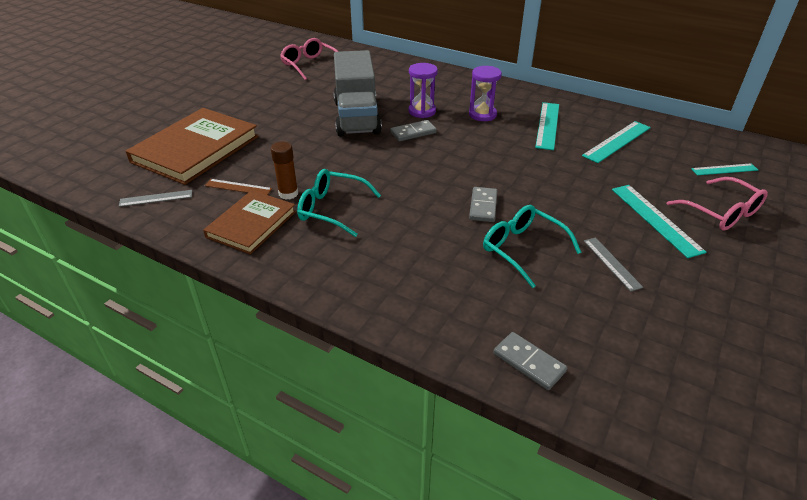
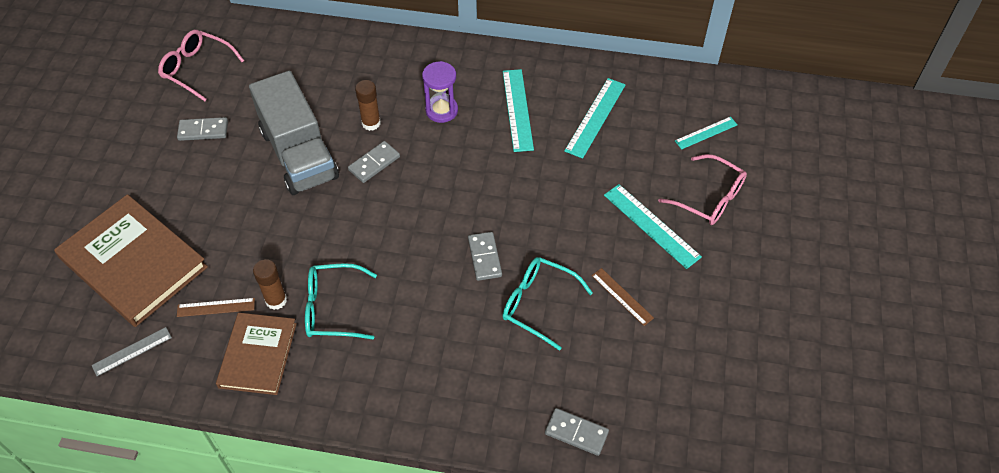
camera: 20 degrees left, 15 degrees up
brown book [126,108,259,185] -> brown book turned 60 degrees counterclockwise [54,194,208,327]
purple hourglass [408,63,438,118] -> brown glue stick [355,80,381,131]
grey ruler [584,237,643,292] -> brown ruler [591,268,654,326]
none -> grey domino [177,117,228,141]

